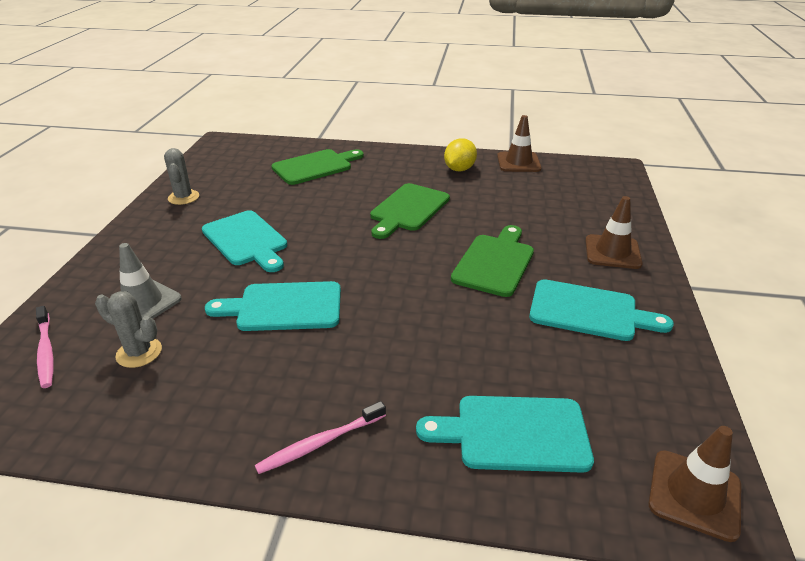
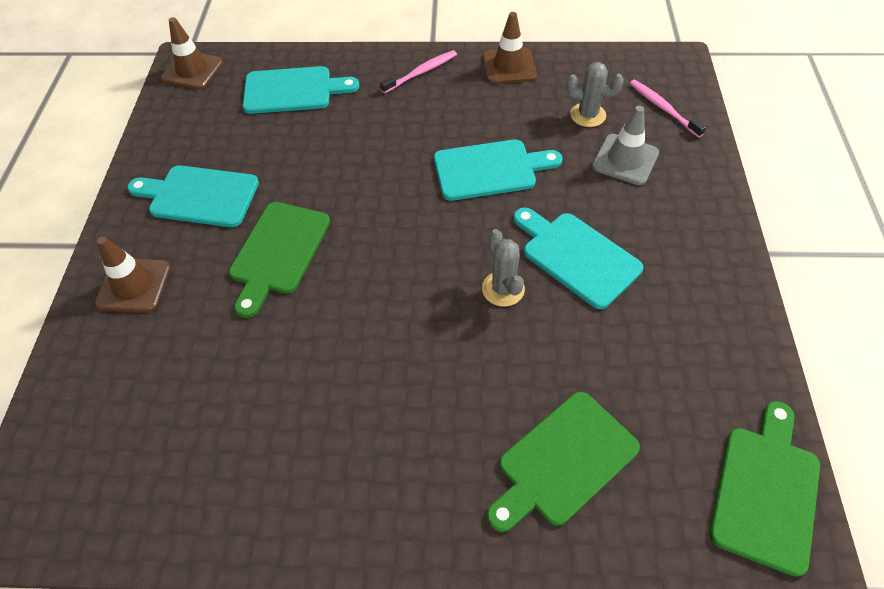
camera: 175 degrees right, 20 degrees up
grey cactus [164,148,199,205] -> grey cactus moved to [482,229,525,307]
green cutting board [370,183,450,239] -> green cutting board moved to [709,401,820,577]
yellow lemon [444,138,477,172] -> none
brown traffic cone [497,115,542,172] -> brown traffic cone moved to [483,12,537,84]

